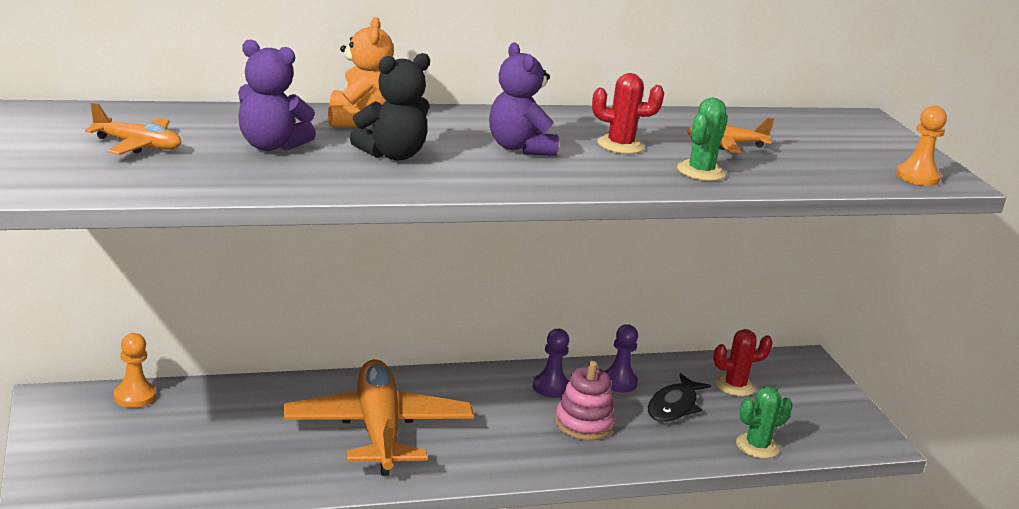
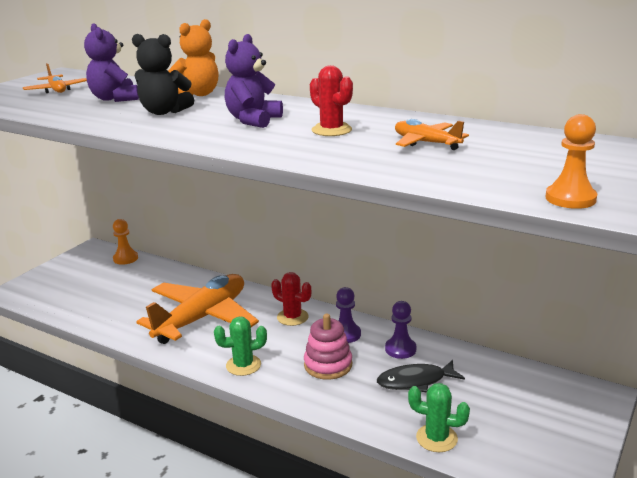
camera: 50 degrees right, 0 degrees up
green cactus [677,97,728,181] -> green cactus moved to [214,317,267,376]
red cactus [713,329,773,396] -> red cactus moved to [271,272,311,326]

